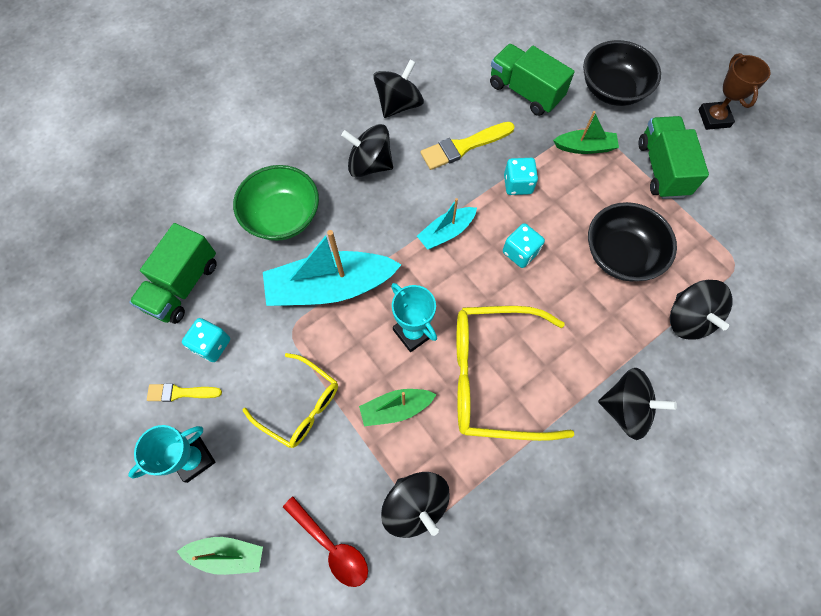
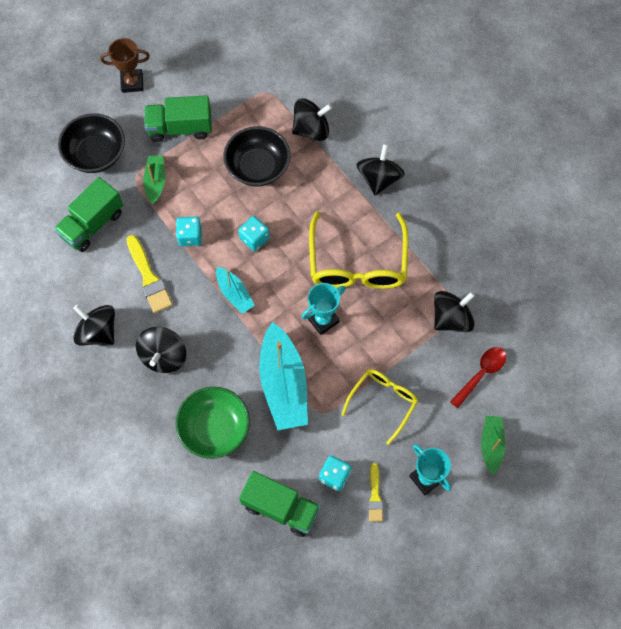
camera: 90 degrees left, 0 degrees up
green boat [359,389,437,426] -> none

